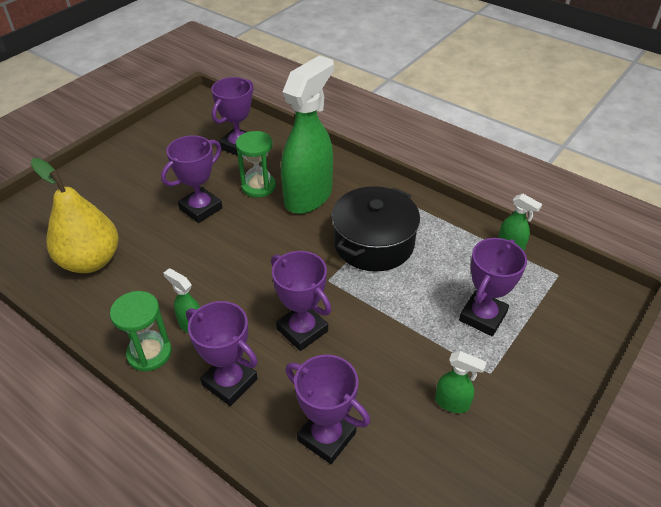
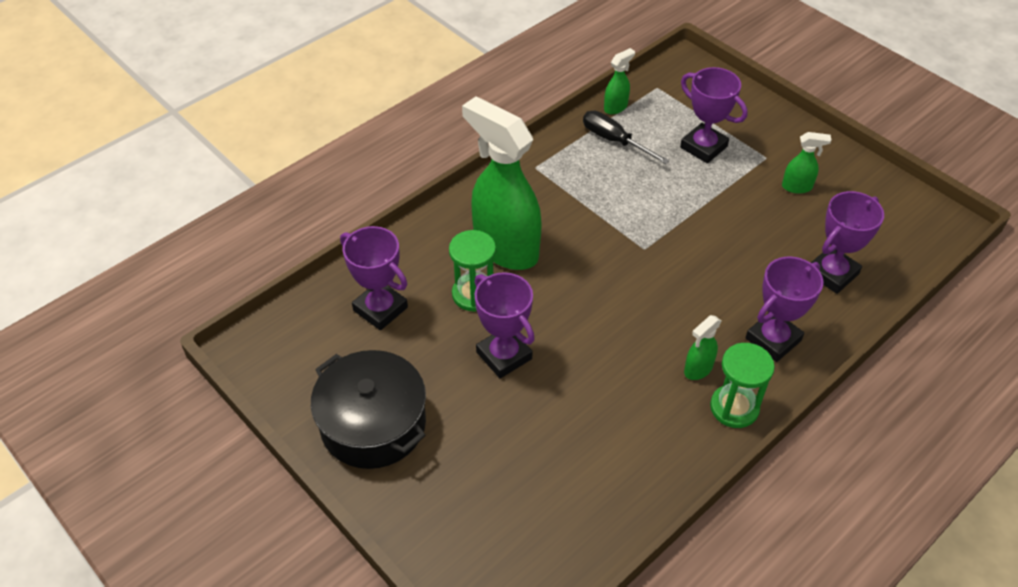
camera: 80 degrees left, 5 degrees up
yellow pear [31,158,119,273] -> none
purple trophy [271,251,331,351] -> none
black pot [332,186,420,272] -> black pot moved to [311,350,426,469]
green spray bottle [435,351,486,413] -> green spray bottle turned 60 degrees clockwise [782,132,831,194]
none -> black screwdriver [583,111,670,164]

